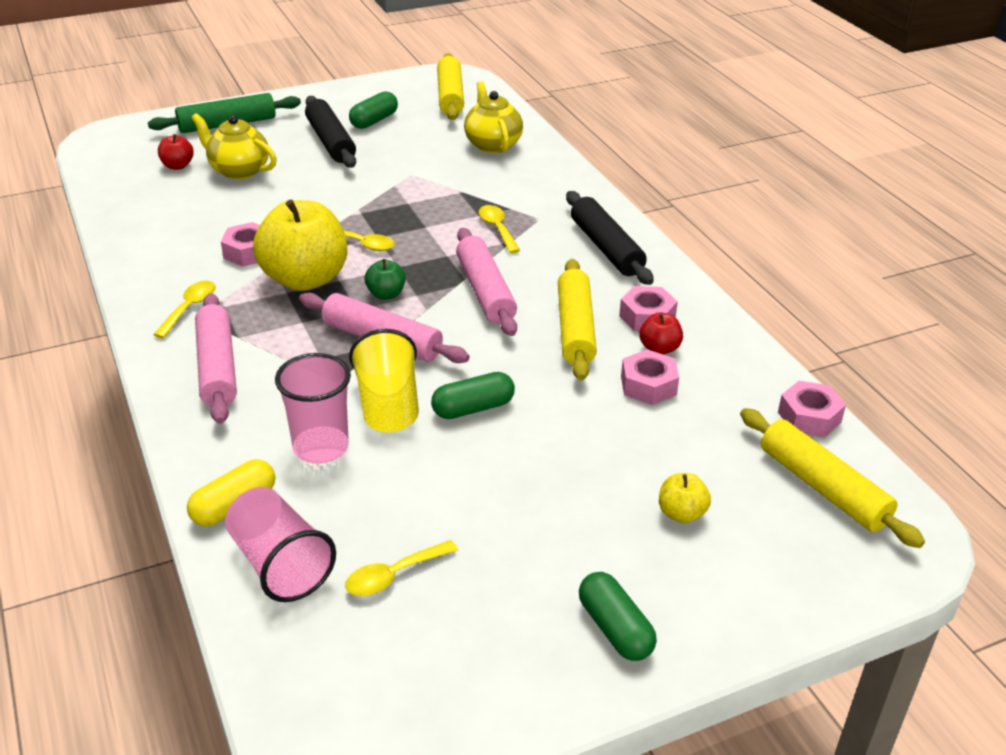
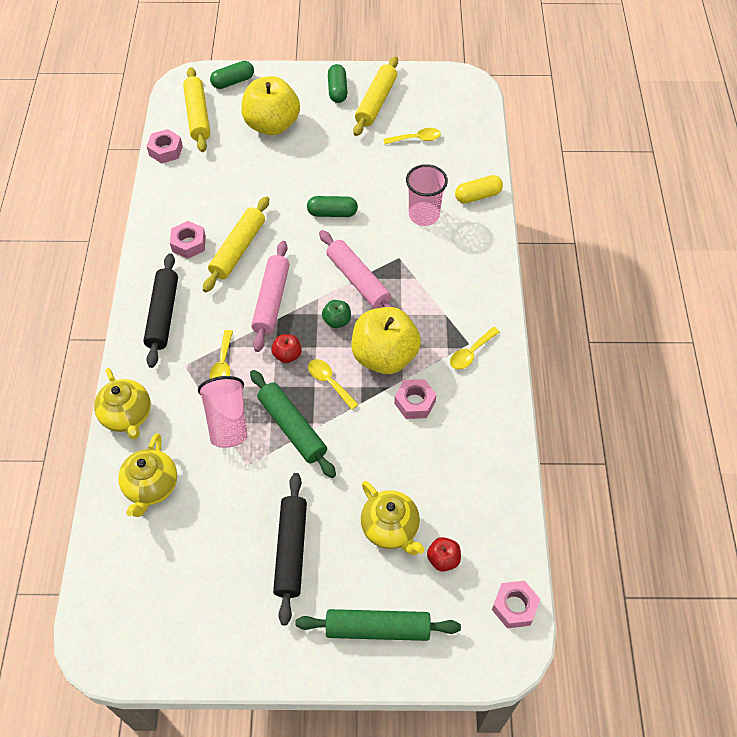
camera: 155 degrees left, 20 degrees up
pink rolling pin [195,293,237,424] -> none
pink cup [225,487,336,602] -> pink cup moved to [198,376,247,448]
green capsule [349,91,398,129] -> green capsule moved to [210,61,254,89]
yellow cup [349,329,419,432] -> none
yellow rolling pin [437,53,464,120] -> yellow rolling pin moved to [353,56,398,136]
pink nut [621,349,679,405] -> pink nut moved to [492,581,540,628]
red apple [639,312,683,354] -> red apple moved to [271,334,302,363]
yellow apple [659,473,711,523] -> yellow apple [241,76,300,135], size x2.27
none -> yellow teapot [94,368,151,439]
none -> green rolling pin [250,370,336,478]

